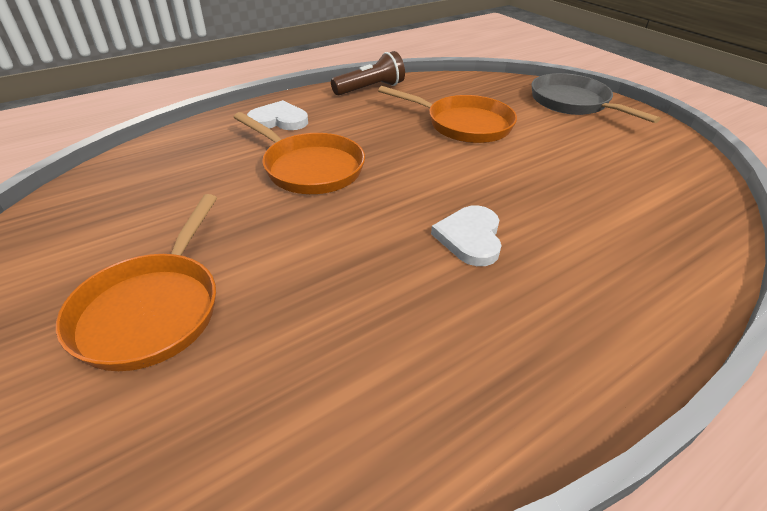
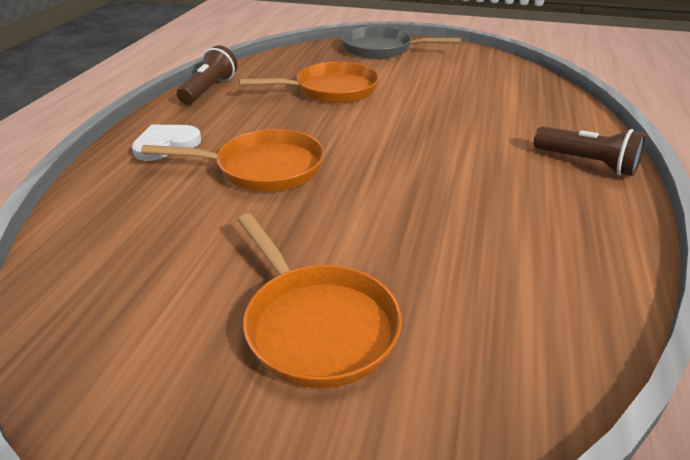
camera: 40 degrees left, 5 degrees down
white heart [431,205,502,266] -> none
none -> brown flashlight [534,126,646,176]

